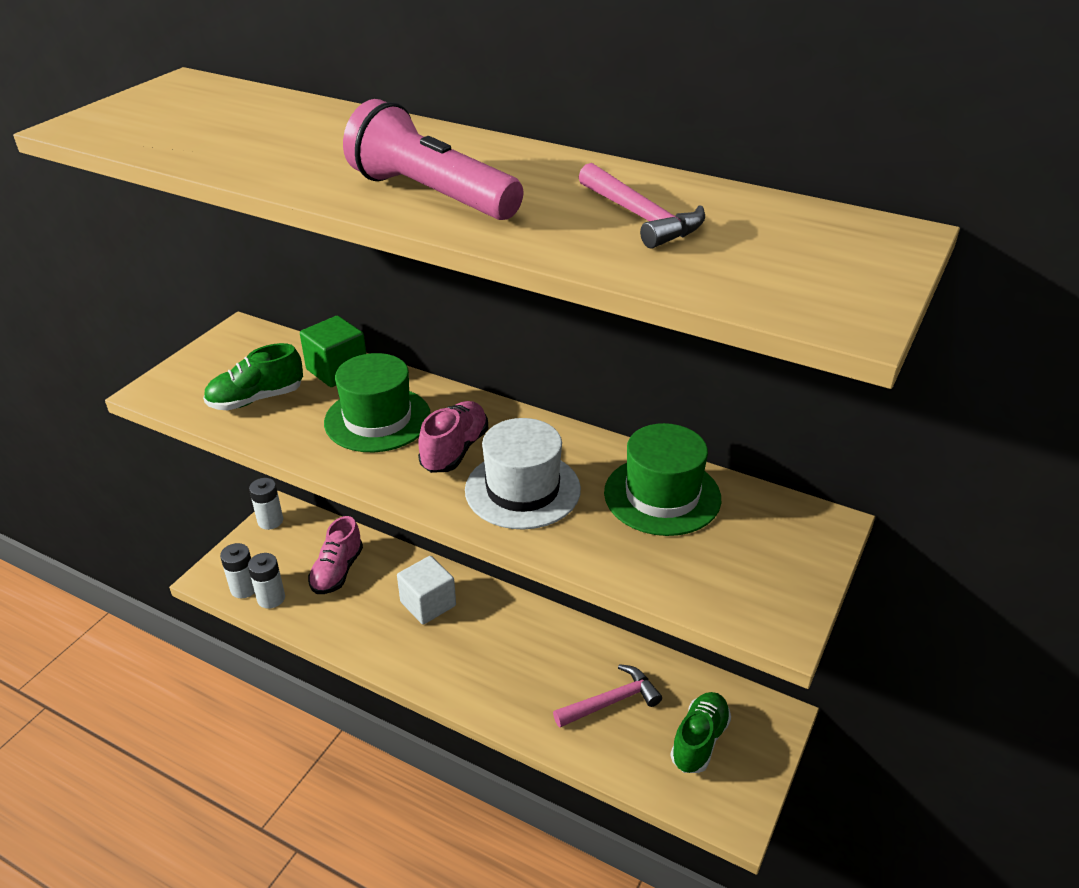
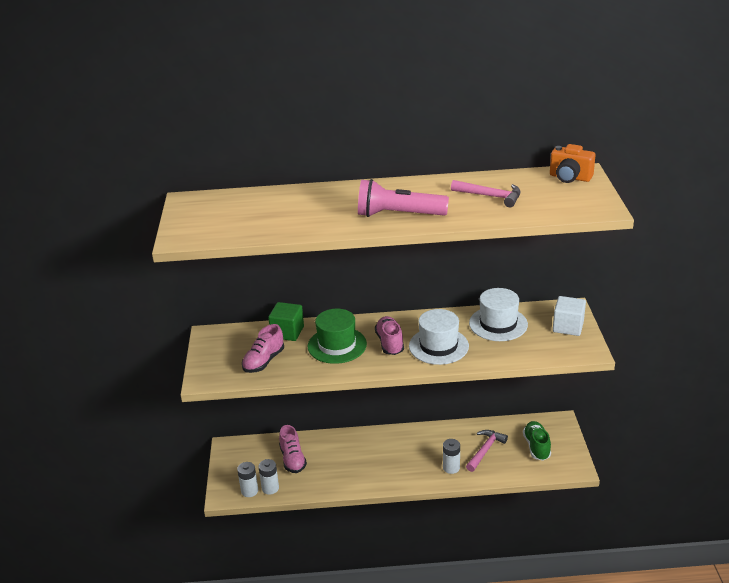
camera: 30 degrees left, 5 degrees down
green shoe [203,343,303,411] -> pink shoe [242,324,284,373]
white battery [249,478,283,530] -> white battery moved to [443,439,460,474]
white cube [397,556,456,625] -> white cube moved to [553,296,586,336]
green hat [604,423,721,536] -> white hat [469,288,528,341]
none -> orange camera [550,144,596,183]

